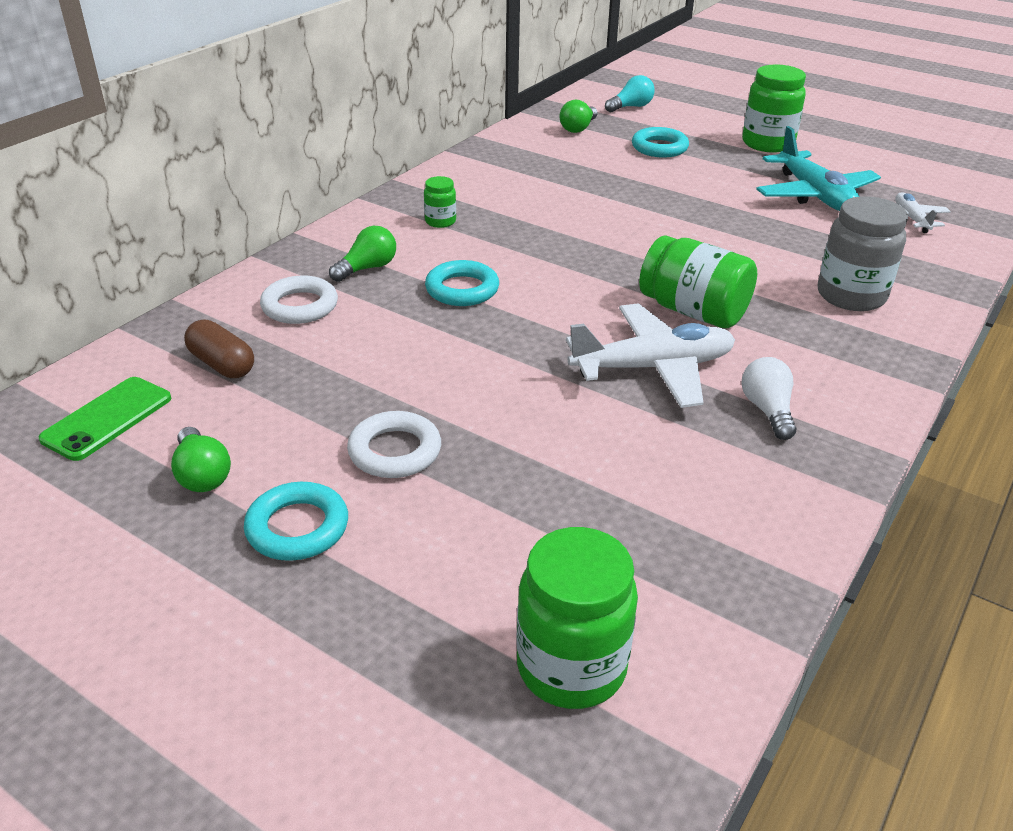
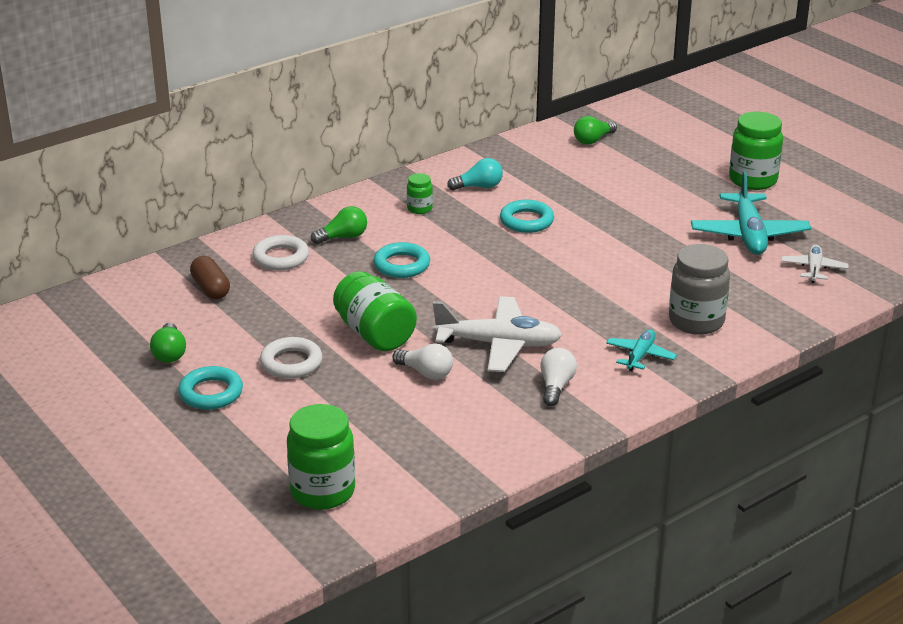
camera: 20 degrees right, 5 degrees down
green phone [39,377,171,461] -> none
turquoise light bulb [605,75,654,112] -> turquoise light bulb moved to [447,158,503,191]
turquoise ring [632,127,689,158] -> turquoise ring moved to [500,200,554,233]
green jar [639,235,757,328] -> green jar moved to [333,271,417,351]
none -> white light bulb [392,343,453,380]
none -> turquoise plane [606,329,677,371]

